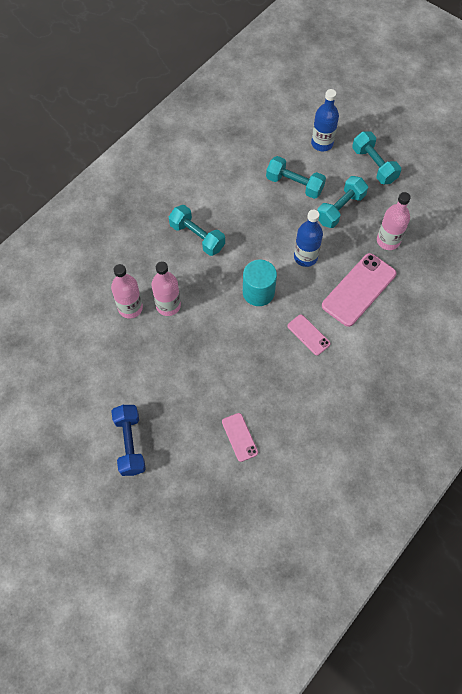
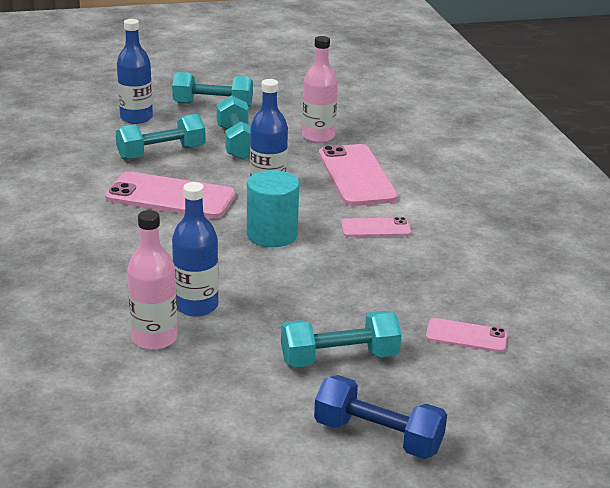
camera: 55 degrees left, 35 degrees down
pink bottle [151,261,181,316] -> blue bottle [172,182,219,317]
turquoise dumbbell [169,205,225,256] -> turquoise dumbbell moved to [281,311,402,368]
none -> pink phone [105,172,236,219]

